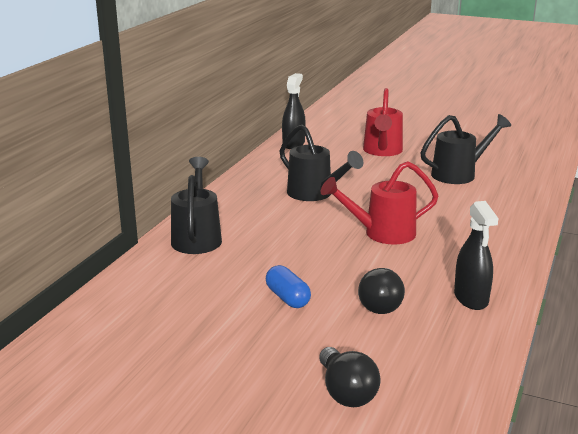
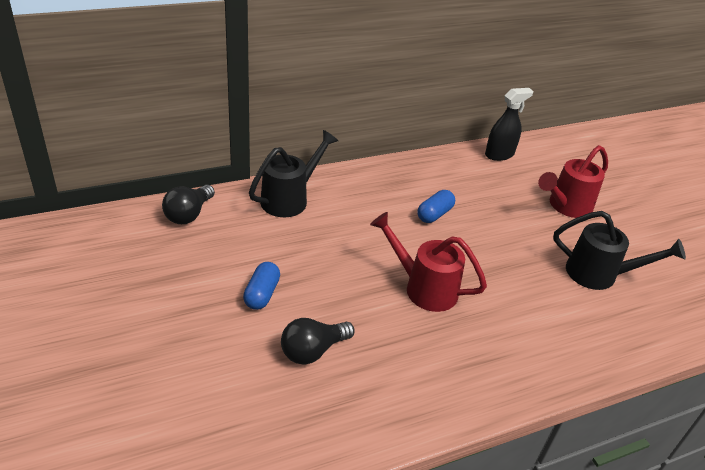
camera: 40 degrees right, 15 degrees up
black watering can [279,125,363,201] -> blue capsule [417,190,455,223]
black light bulb [319,347,381,407] -> black light bulb moved to [162,185,215,224]
black spray bottle [454,201,499,310] -> none

